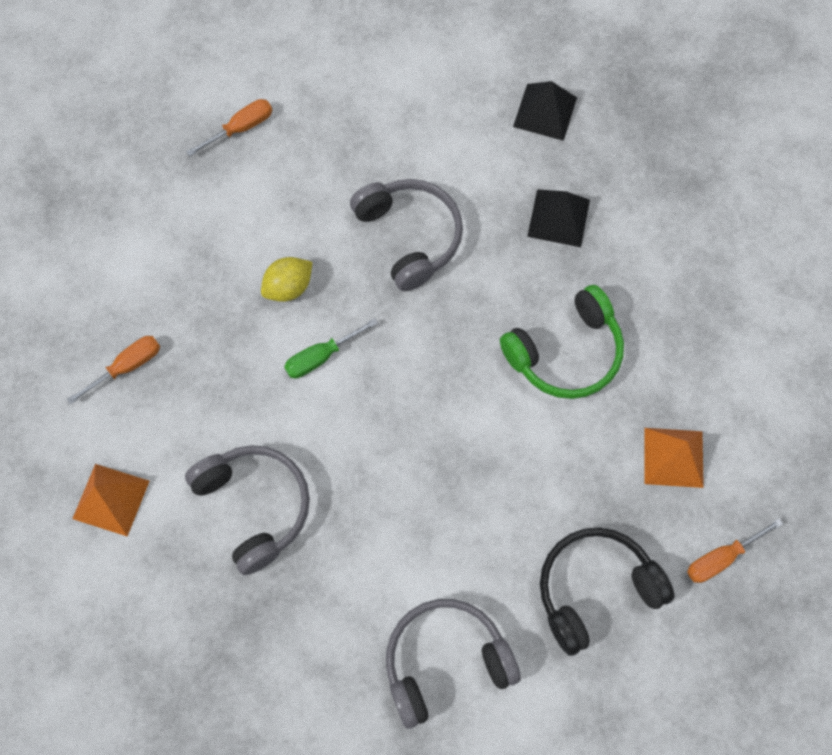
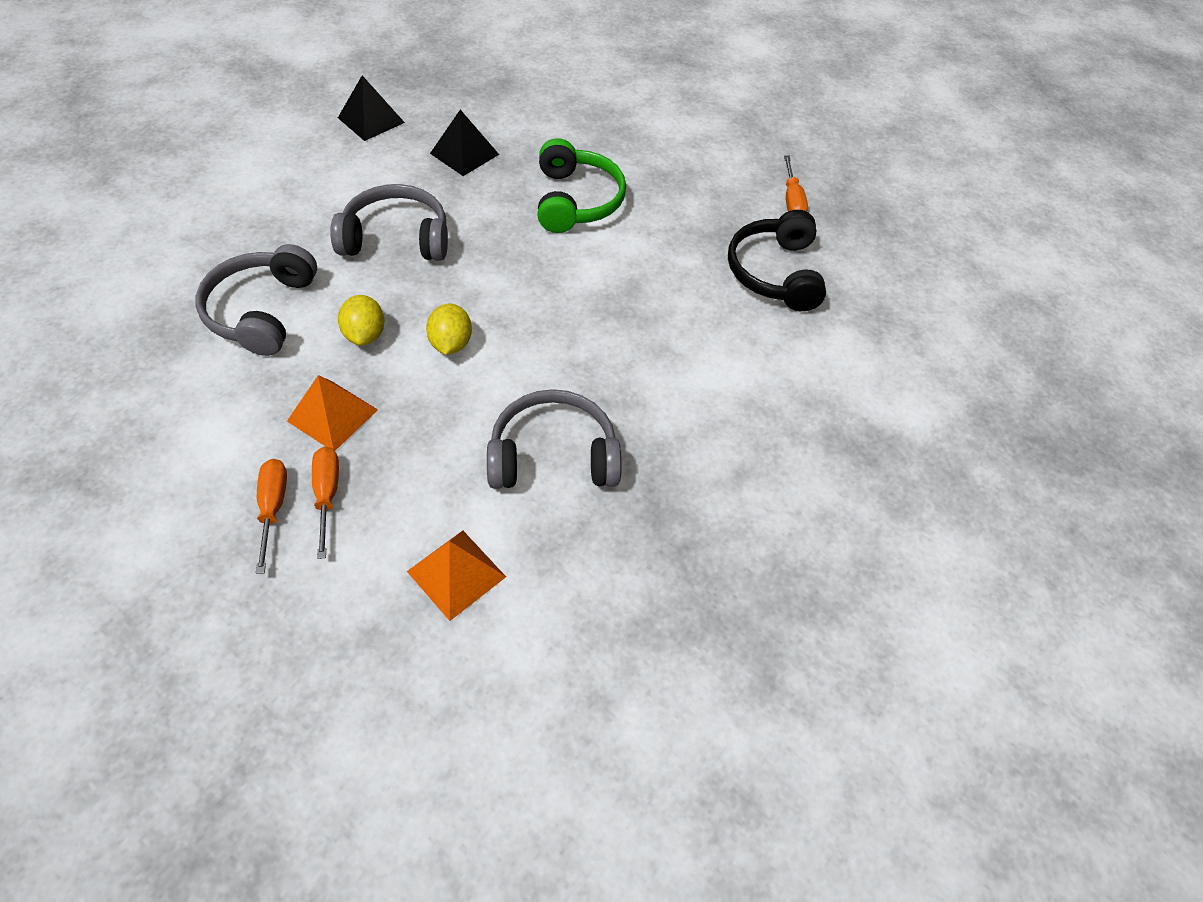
camera: 65 degrees left, 15 degrees down
orange screwdriver [186,99,272,156] -> orange screwdriver moved to [256,459,287,574]
green screwdriver [284,318,378,378] -> yellow lemon [426,303,472,355]
grey headphones [386,599,521,729] -> grey headphones moved to [196,244,317,356]
orange pyramid [644,428,704,488] -> orange pyramid moved to [287,375,378,451]

